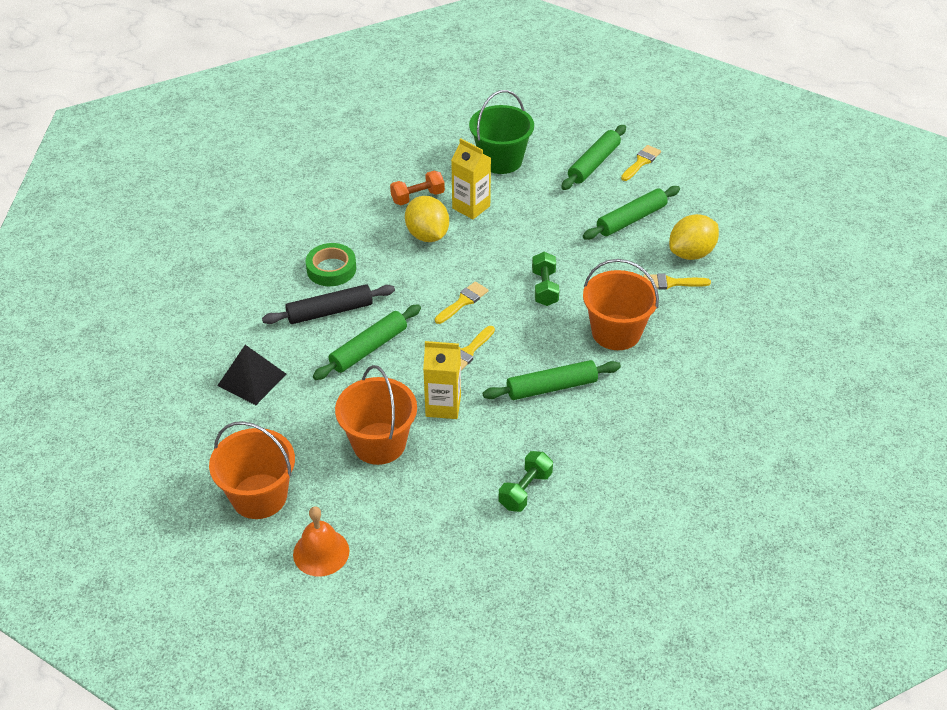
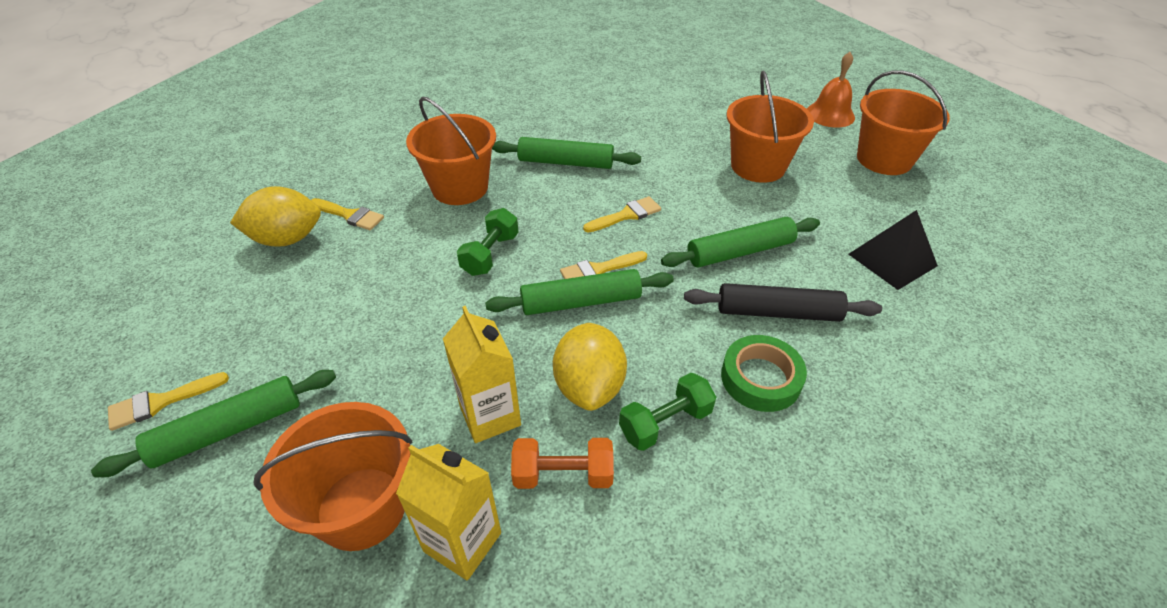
camera: 155 degrees left, 0 degrees up
yellow carton [423,341,461,419] -> yellow carton moved to [396,444,501,581]
green bucket [469,90,534,174] -> orange bucket [253,402,412,551]
green dumbbell [499,451,553,512] -> green dumbbell moved to [619,373,716,451]
green rolling pin [583,186,680,240] -> green rolling pin moved to [485,269,674,315]

